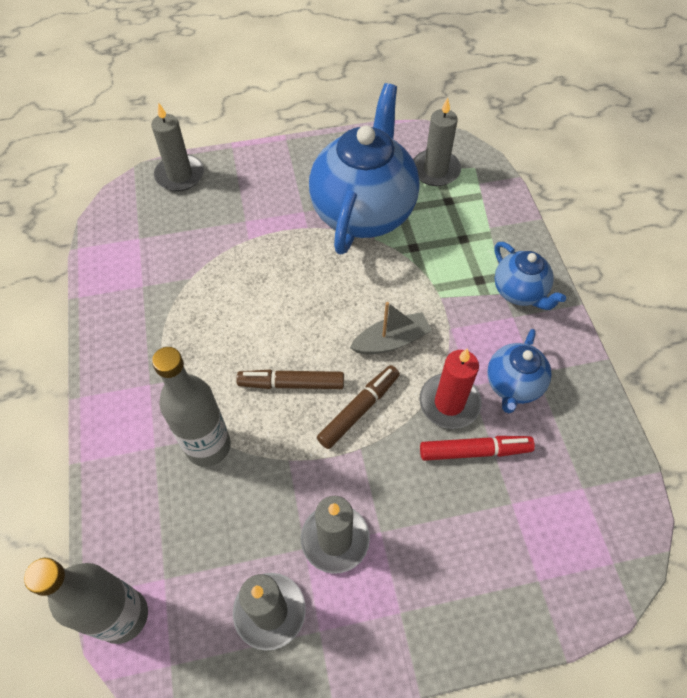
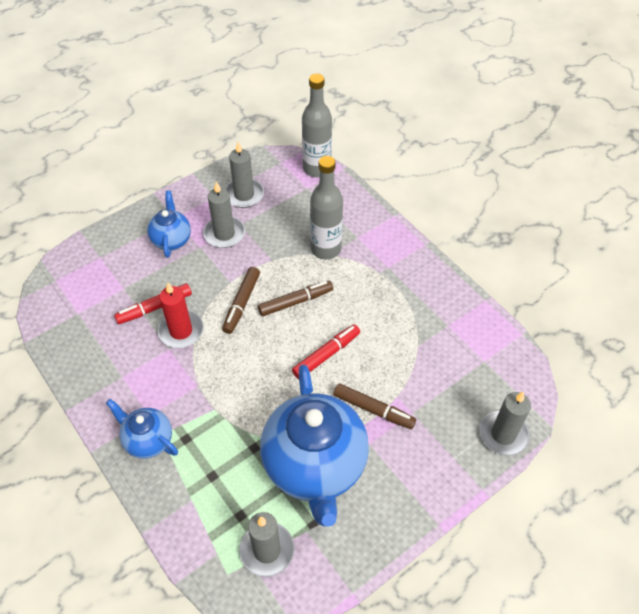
camera: 155 degrees right, 5 degrees down
grey boat [350,302,432,354] -> none
blue teapot [487,329,551,413] -> blue teapot moved to [147,191,191,258]
none -> red marker [292,324,360,379]
none -> brown marker [334,384,416,429]

